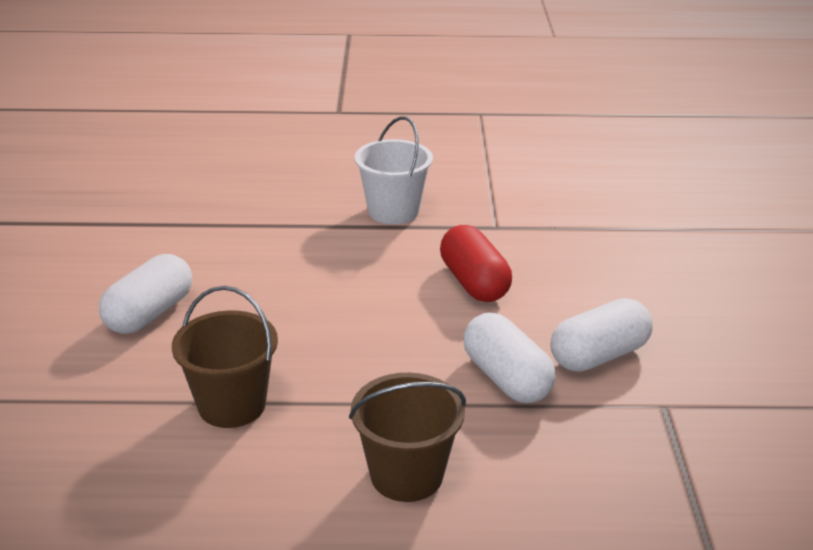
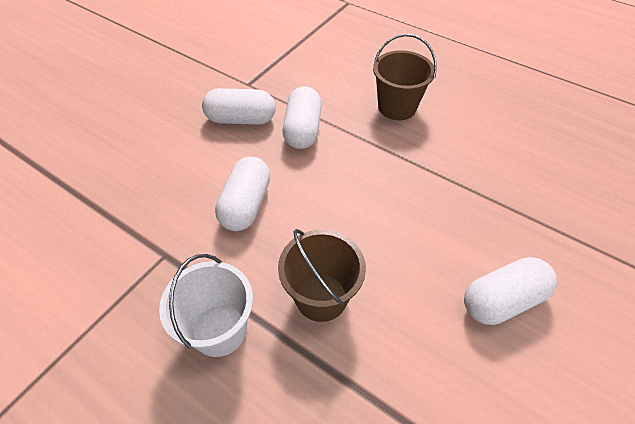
camera: 145 degrees left, 20 degrees up
brown bucket [172,286,278,428] -> brown bucket moved to [278,229,366,322]
red capsule [440,225,512,302] -> white capsule [215,157,270,231]

